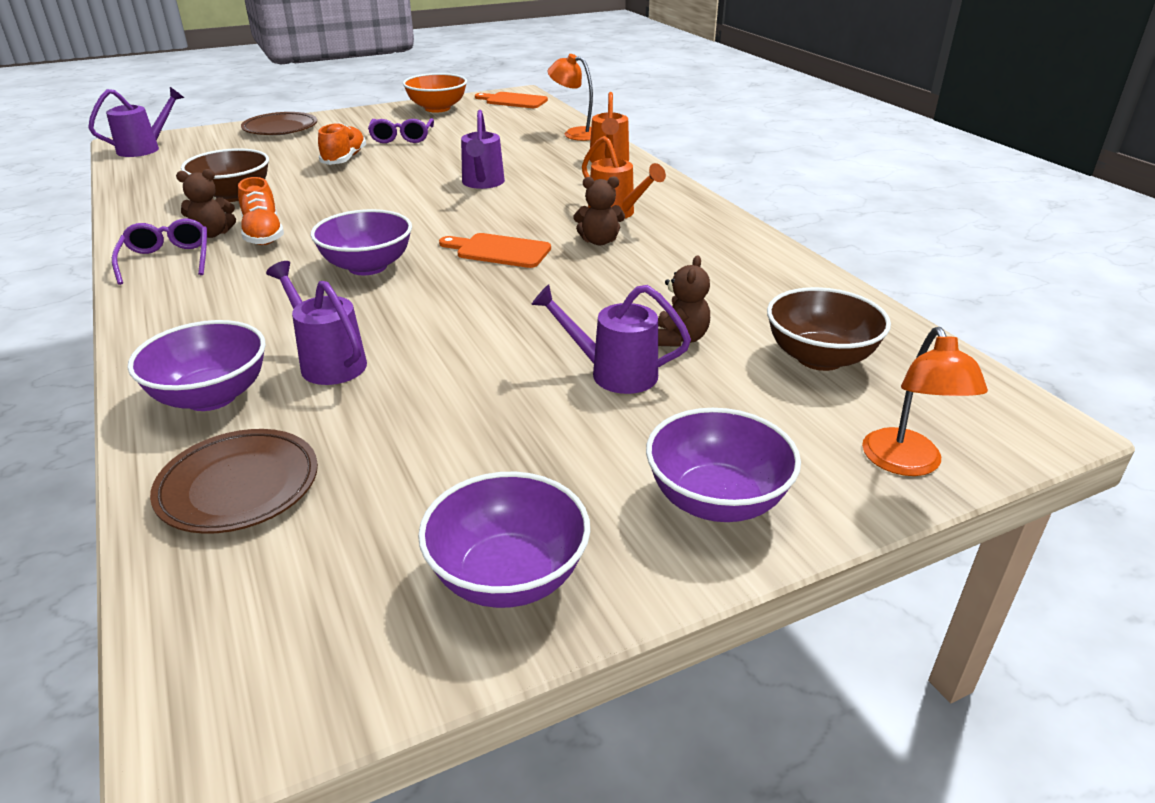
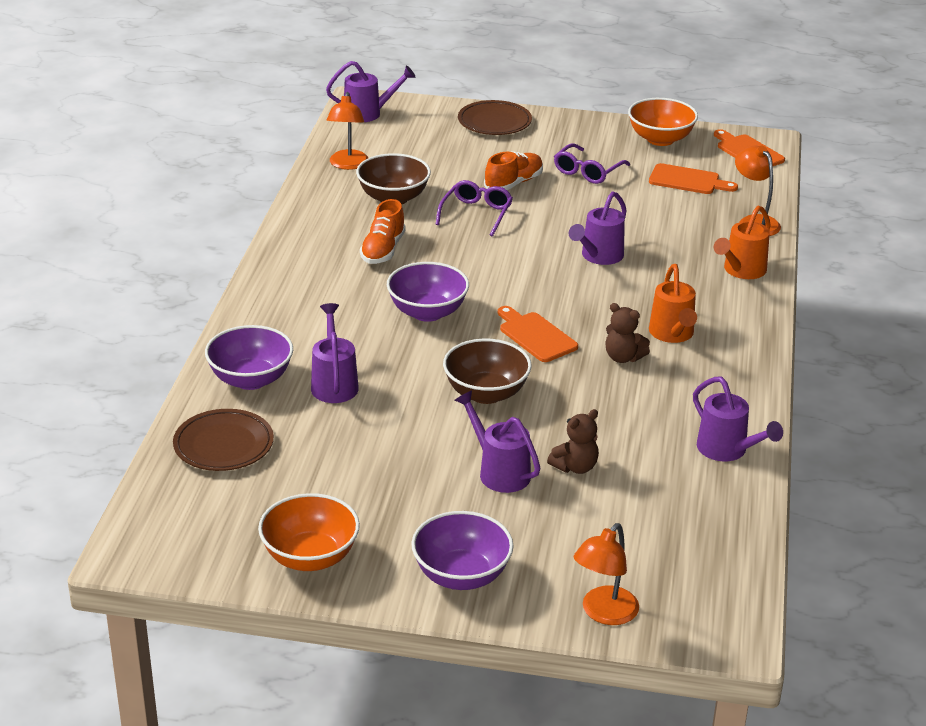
camera: 35 degrees right, 0 degrees up
purple glasses [112,219,207,285] -> purple glasses moved to [435,180,513,236]
brown teddy bear [176,169,236,238] -> none
purple bowl [418,472,590,608] -> orange bowl [258,493,360,571]
brown bowl [767,287,891,371] -> brown bowl moved to [443,339,532,404]
none -> orange lamp [327,92,368,170]
none -> orange cutting board [649,163,738,194]
none -> purple watering can [693,377,783,461]

